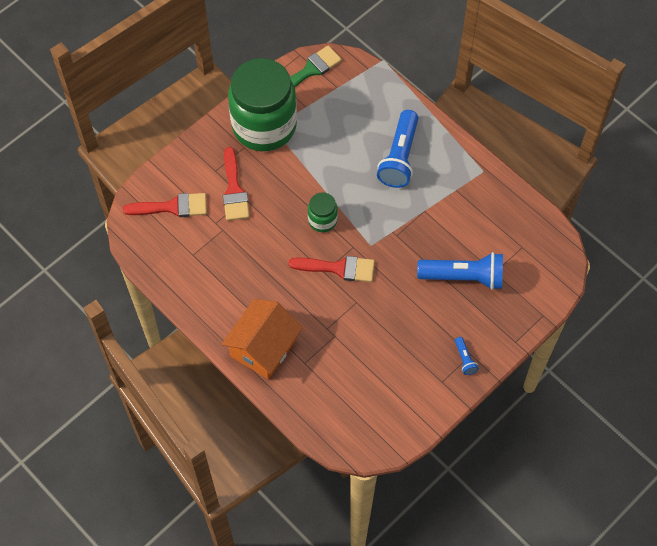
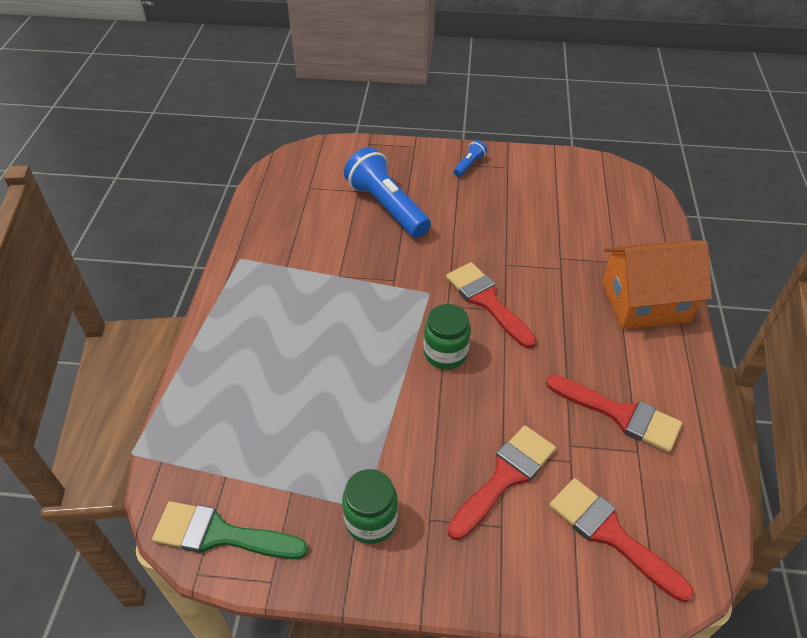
camera: 130 degrees left, 15 degrees down
green jar [228,58,297,151] -> green jar [342,469,398,544], size x0.44
blue flashlight [377,110,418,188] -> none
none -> red brush [546,375,682,453]

